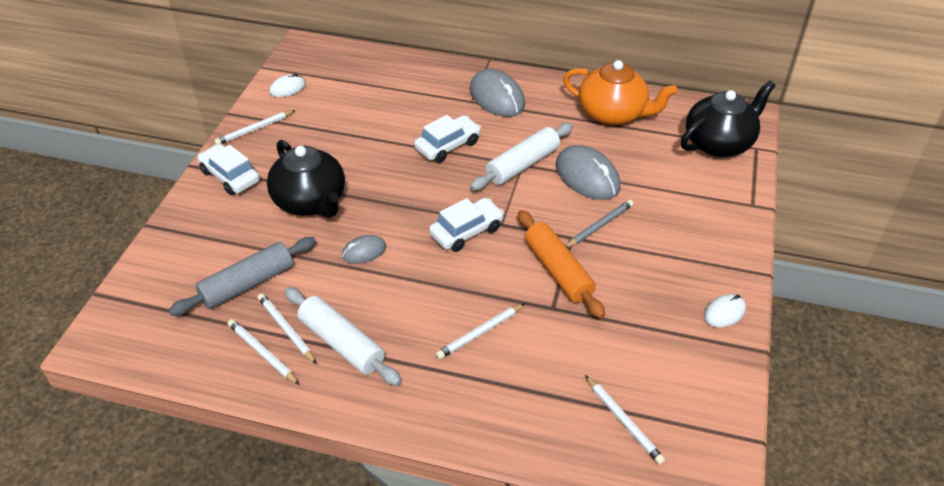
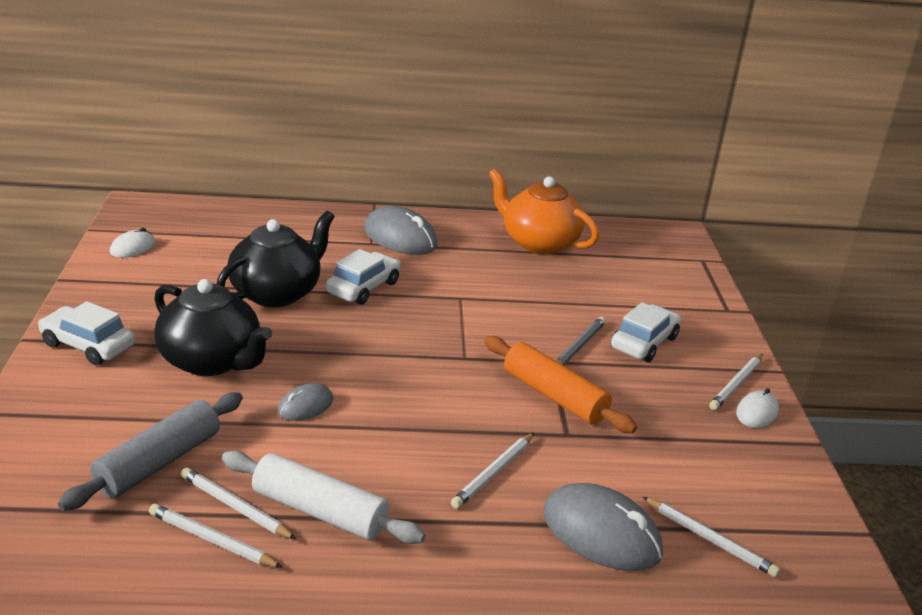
camera: 20 degrees left, 15 degrees down
white pencil [214,110,295,144] -> white pencil moved to [709,354,763,410]
white car [429,198,504,252] -> white car moved to [611,302,681,362]
white rolling pin [470,123,573,190] -> none
grey mouse [556,145,621,200] -> grey mouse moved to [543,483,663,571]
orange teapot [563,60,678,126] -> orange teapot turned 150 degrees counterclockwise [489,169,599,254]
black teapot [681,80,775,157] -> black teapot moved to [217,210,335,307]

